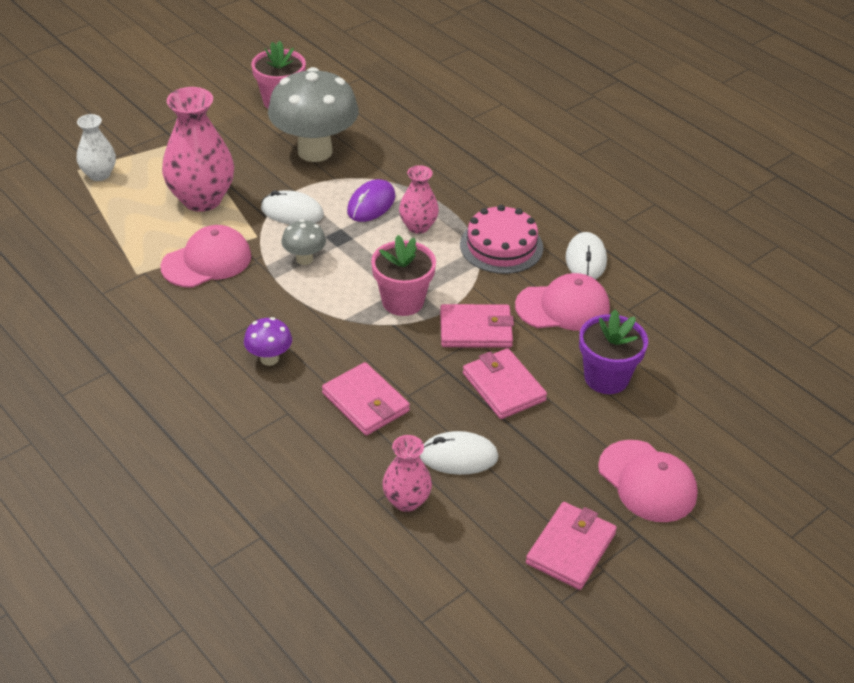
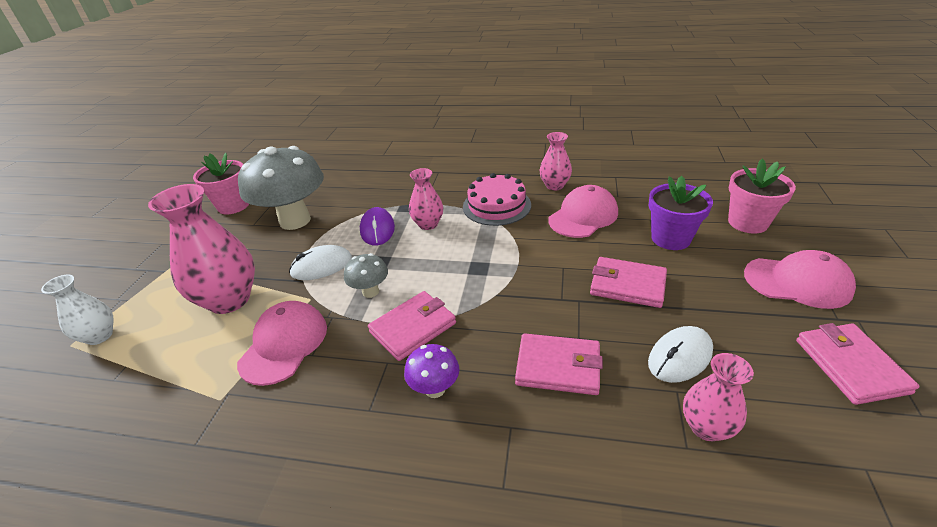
camera: 35 degrees left, 5 degrees down
pink flower pot [371,235,436,316] -> pink flower pot moved to [728,159,796,234]
pink wallet [440,304,514,348] -> pink wallet moved to [368,291,456,361]
white mouse [566,232,607,279] -> pink vase [539,132,572,190]

